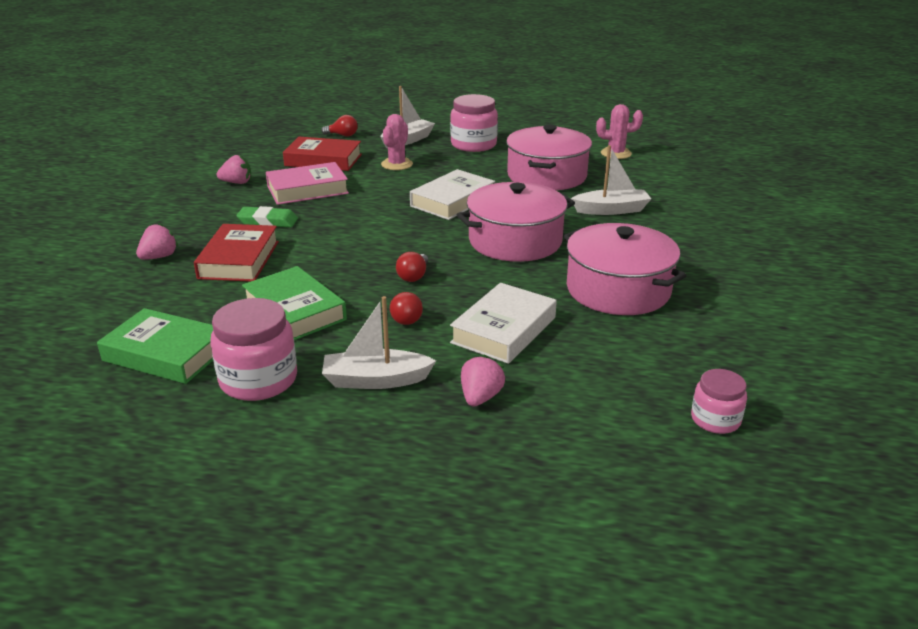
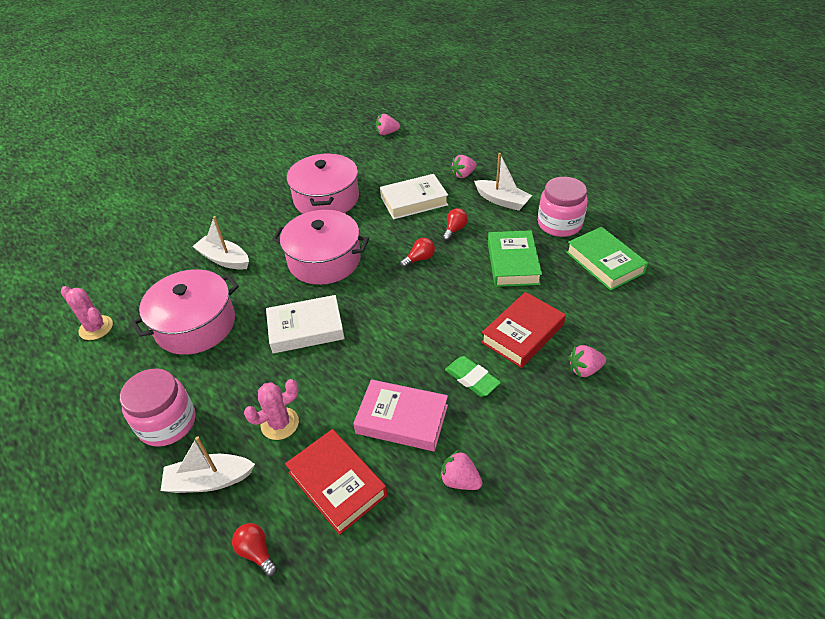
camera: 140 degrees left, 15 degrees up
pink jar [691,369,747,434] -> pink strawberry [376,114,400,135]

